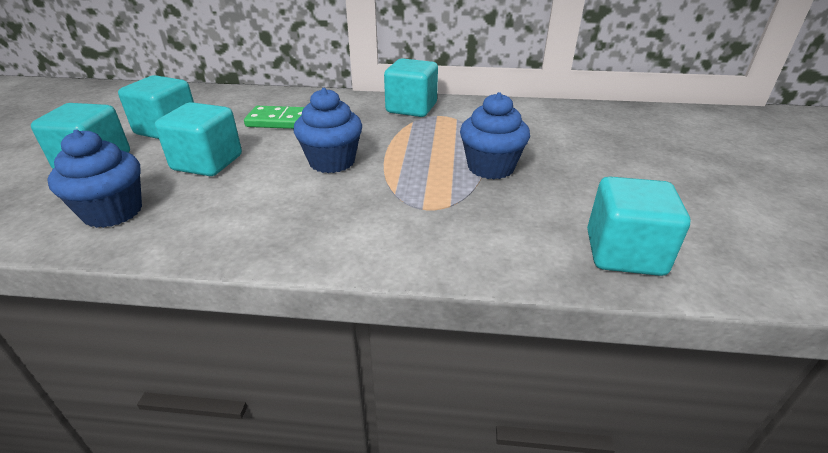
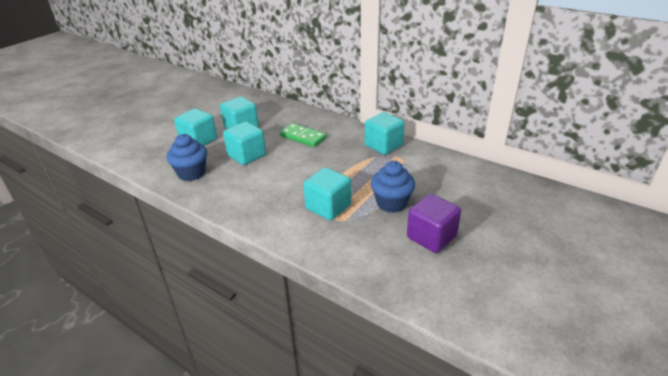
camera: 30 degrees right, 0 degrees up
blue cupcake [293,88,362,173] -> none
turquoise cube [587,176,690,276] -> turquoise cube moved to [304,167,351,220]
none -> purple cube [407,194,461,253]

